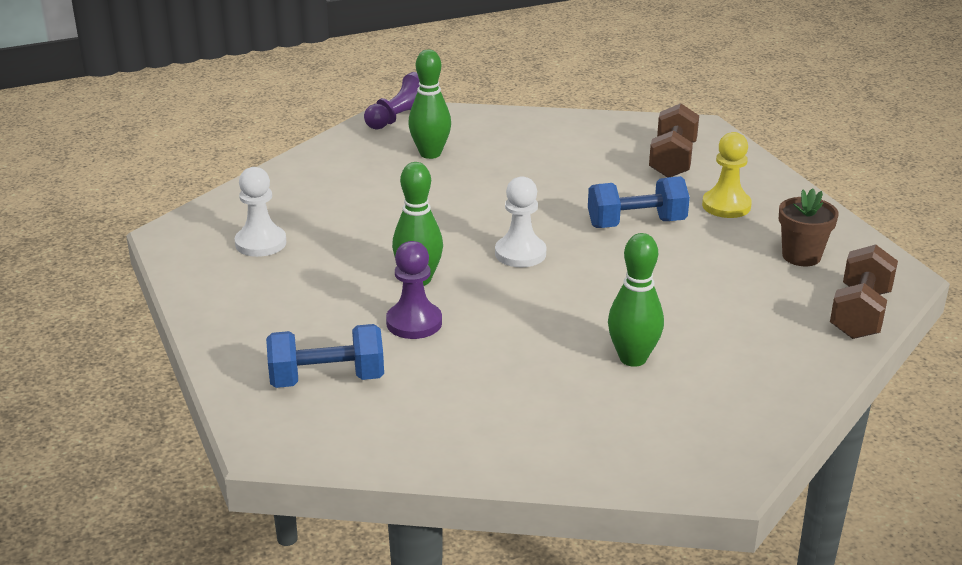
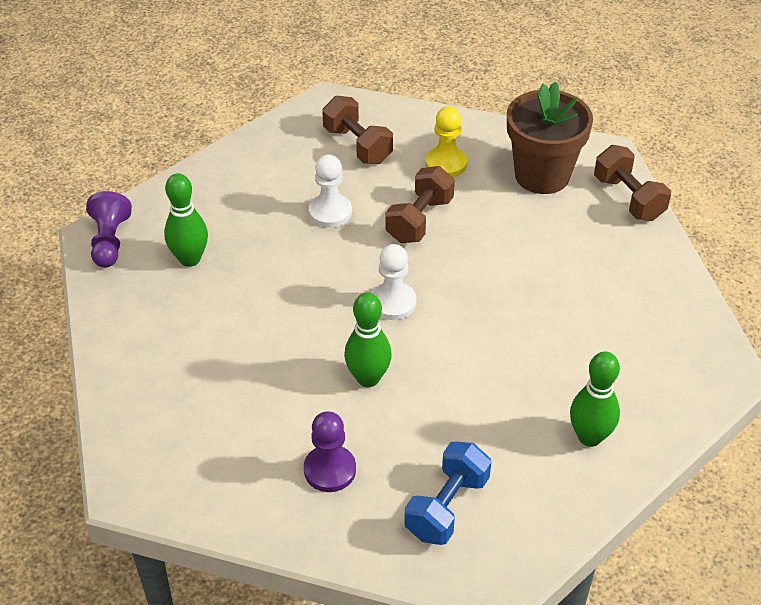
camera: 50 degrees left, 15 degrees up
white pawn [235,167,286,257] -> white pawn moved to [309,154,352,228]
purple pawn [386,241,442,339] -> purple pawn moved to [304,411,356,492]
blue dumbbell [588,176,690,228] -> brown dumbbell [385,166,455,243]
green bowling pin [608,233,664,367] -> green bowling pin moved to [570,352,620,447]
brown flower pot [779,188,838,266] -> brown flower pot [507,82,593,194], size x1.77

